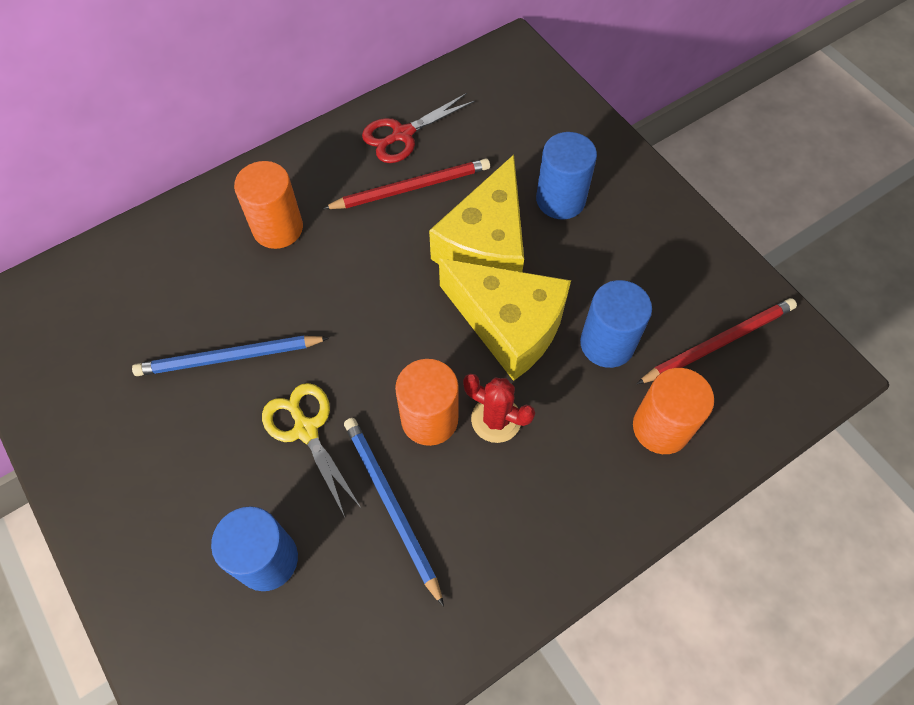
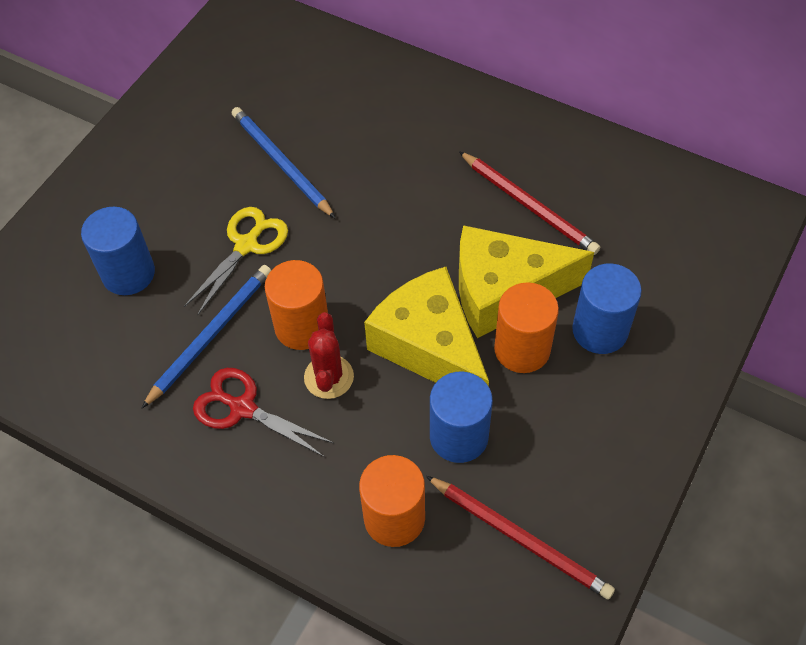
camera: 65 degrees right, 5 degrees down
orange cylinder [234,161,303,249] -> orange cylinder moved to [494,282,559,373]
red scissors [362,93,475,163] -> red scissors moved to [193,368,334,457]
yellow cheese [439,258,571,381] -> yellow cheese turned 135 degrees clockwise [364,267,489,386]

